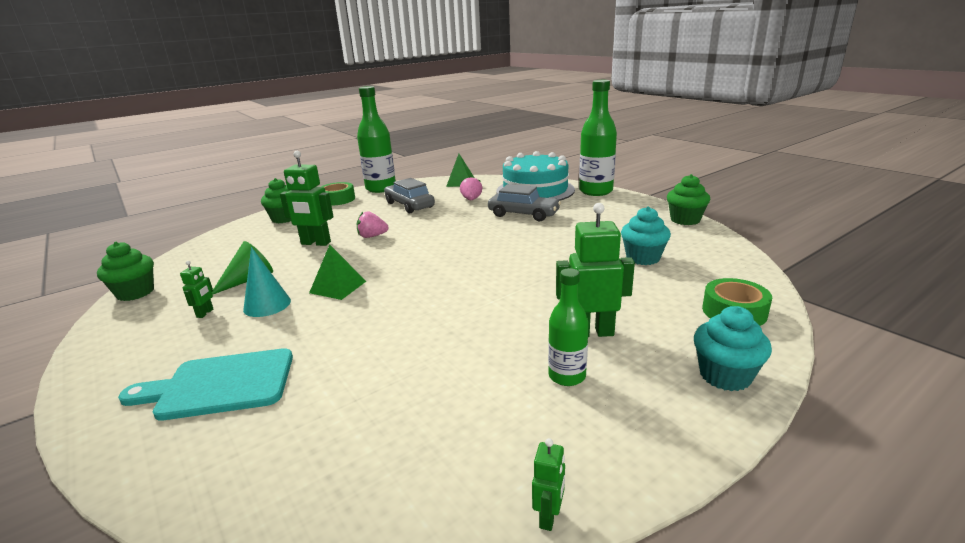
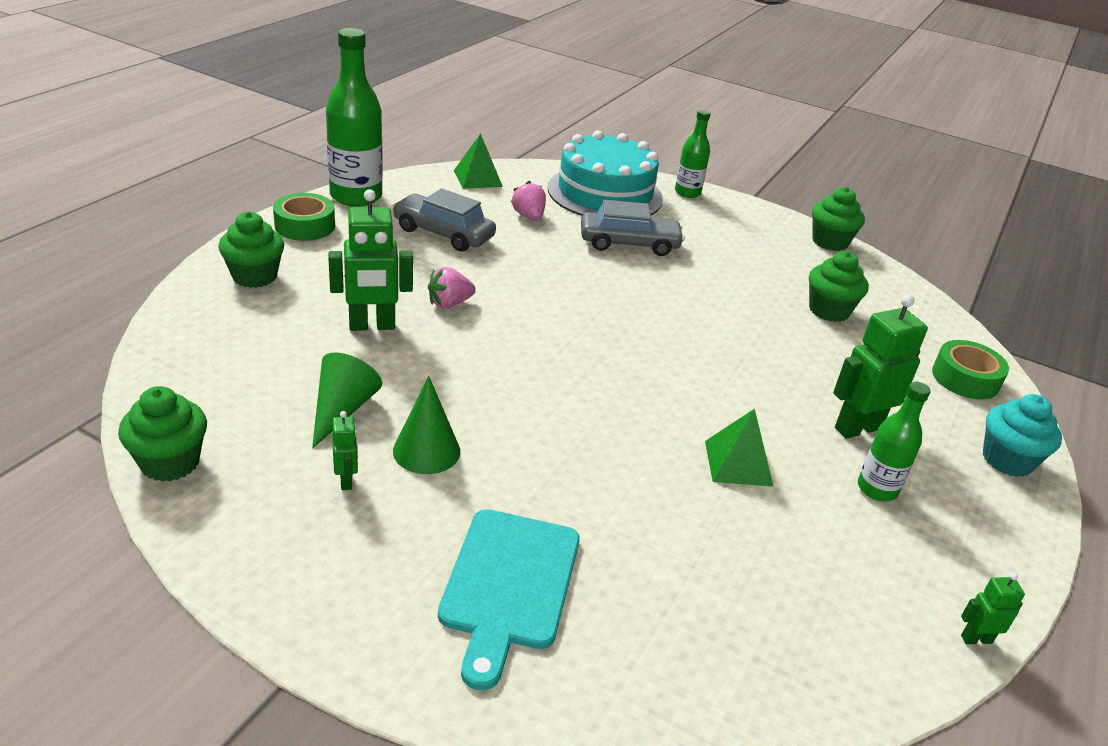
camera: 30 degrees left, 10 degrees up
turquoise cutting board [118,348,293,420] -> turquoise cutting board turned 45 degrees counterclockwise [438,509,580,690]
turquoise cone [243,247,291,317] -> green cone [393,376,460,474]
green pyramid [309,245,366,300] -> green pyramid moved to [705,409,774,487]
green robot [532,438,565,531] -> green robot turned 90 degrees counterclockwise [961,573,1025,644]
green bottle [579,80,617,196] -> green bottle [675,109,711,198], size x0.56
turquoise cupcake [621,206,671,265] -> green cupcake [809,251,869,322]

